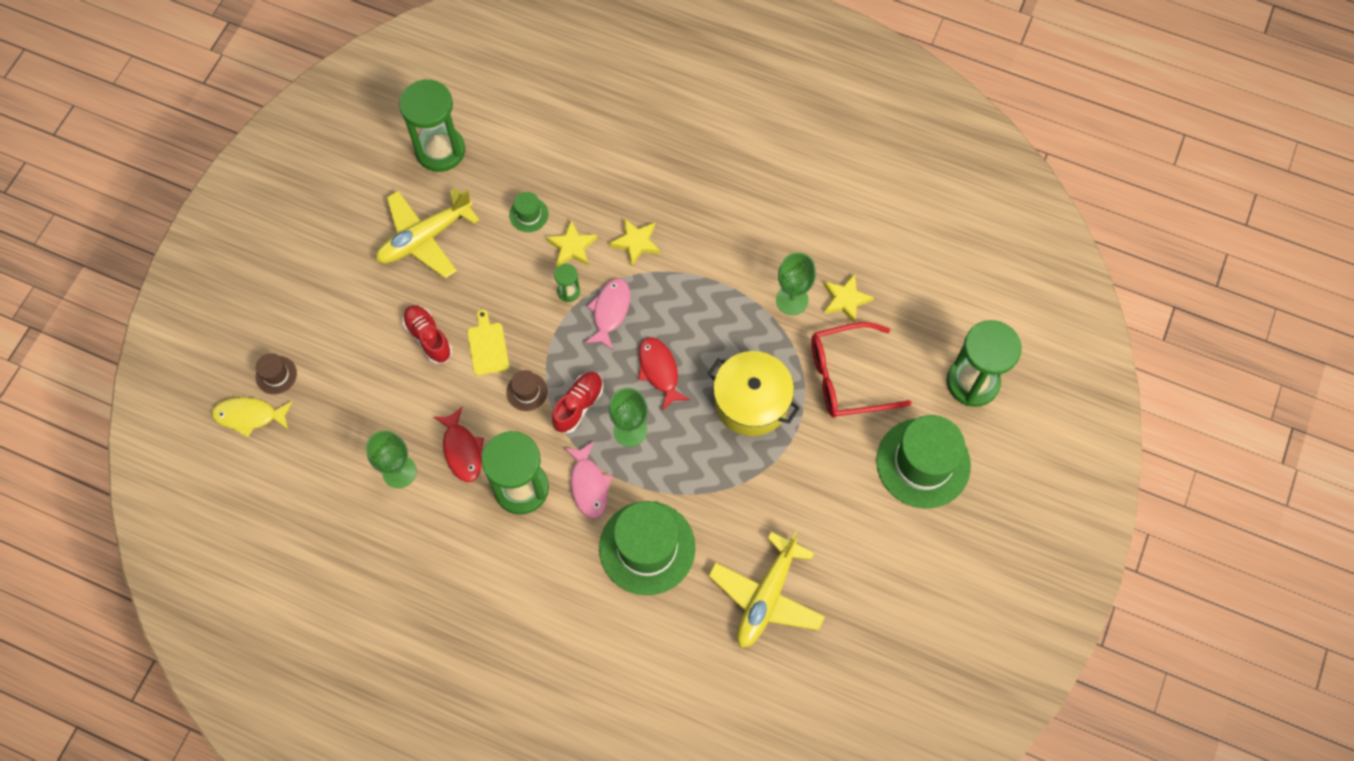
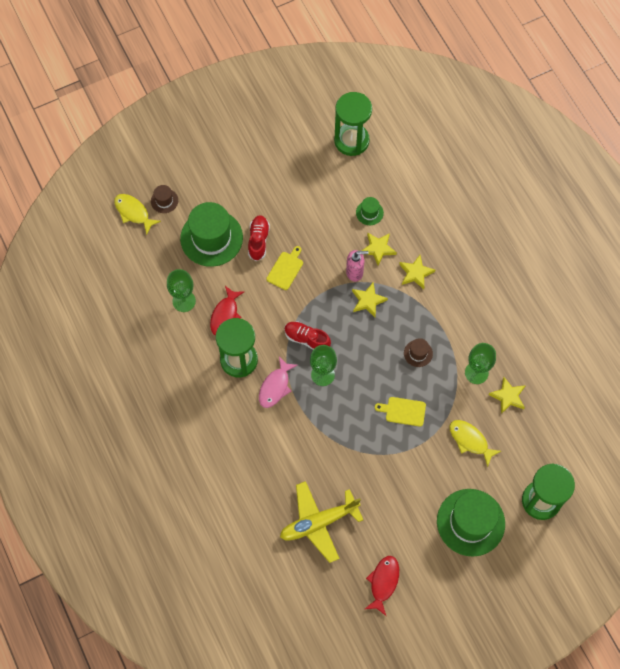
camera: 40 degrees right, 0 degrees up
yellow plane [376,188,479,278] -> none
brown hat [506,370,548,411] -> brown hat moved to [404,338,433,367]
red shoe [552,372,603,433] -> red shoe turned 135 degrees counterclockwise [284,322,331,350]
green hourglass [554,264,580,302] -> pink soap dispenser [346,250,368,282]
pink fish [585,278,630,350] -> yellow star [352,282,388,317]
green hat [599,501,696,595] -> green hat moved to [180,202,243,267]
red fish [638,337,690,410] -> red fish moved to [365,556,399,616]
yellow pot [707,351,800,436] -> yellow cutting board [375,397,426,427]
red glasses [811,322,911,418] -> yellow fish [450,420,501,467]

